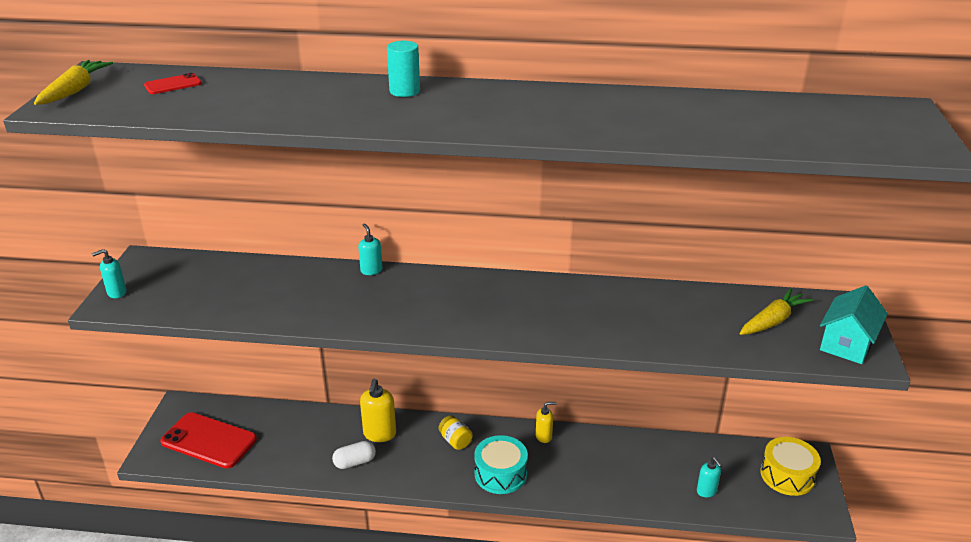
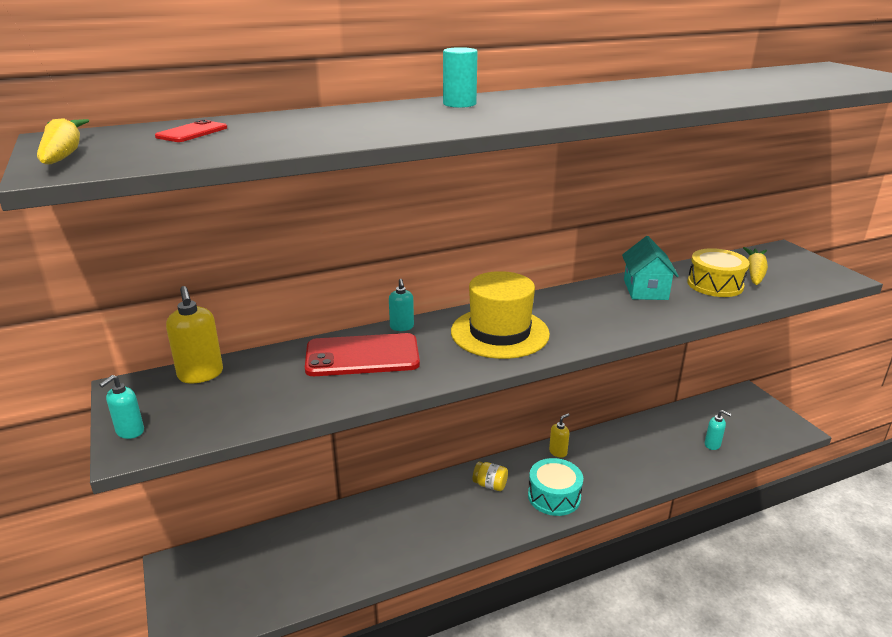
camera: 30 degrees left, 5 degrees down
red phone [160,412,257,469] -> red phone moved to [305,333,420,376]
white capsule [332,441,376,469] -> none
turquoise soap dispenser [358,223,382,275] -> turquoise soap dispenser turned 135 degrees counterclockwise [389,279,414,331]
yellow soap dispenser [360,379,396,442] -> yellow soap dispenser moved to [166,286,223,383]
yellow drum [760,437,821,496] -> yellow drum moved to [687,248,750,297]
turquoise house [820,285,888,364] -> turquoise house moved to [622,236,679,300]
none -> yellow hat [451,271,550,359]

